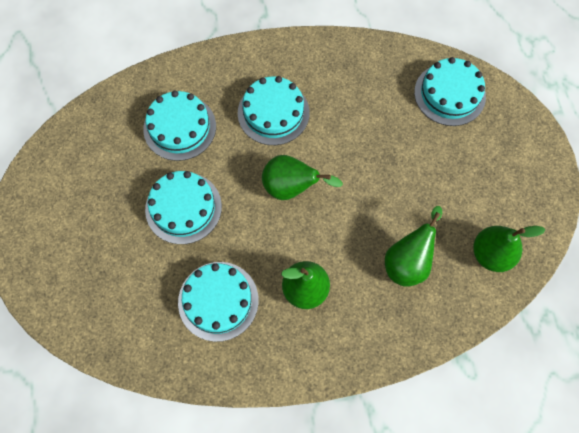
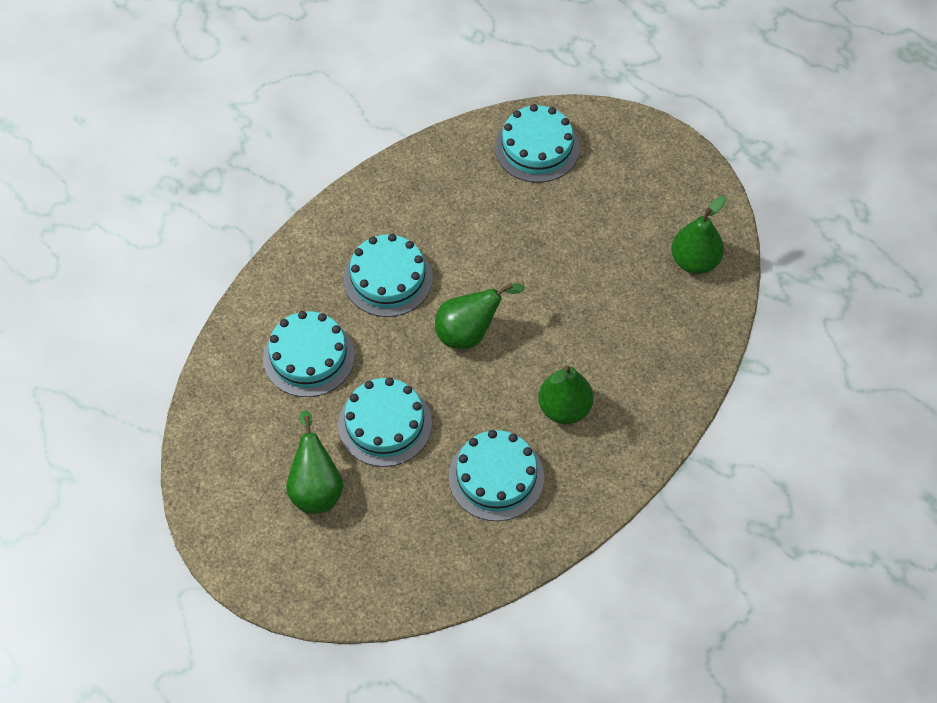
camera: 40 degrees left, 10 degrees down
green pear [385,206,442,287] -> green pear moved to [286,410,343,514]

